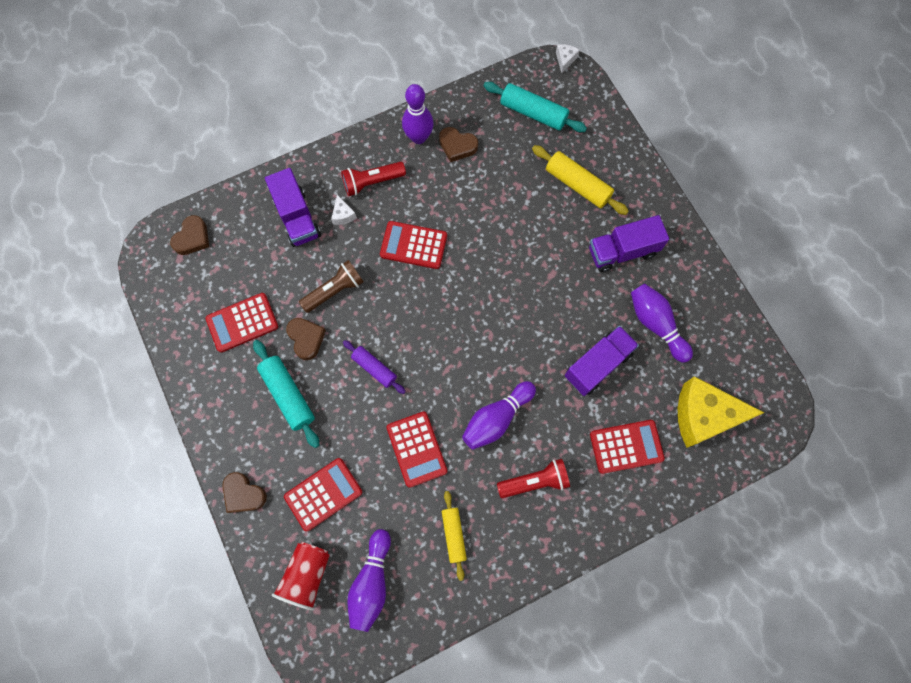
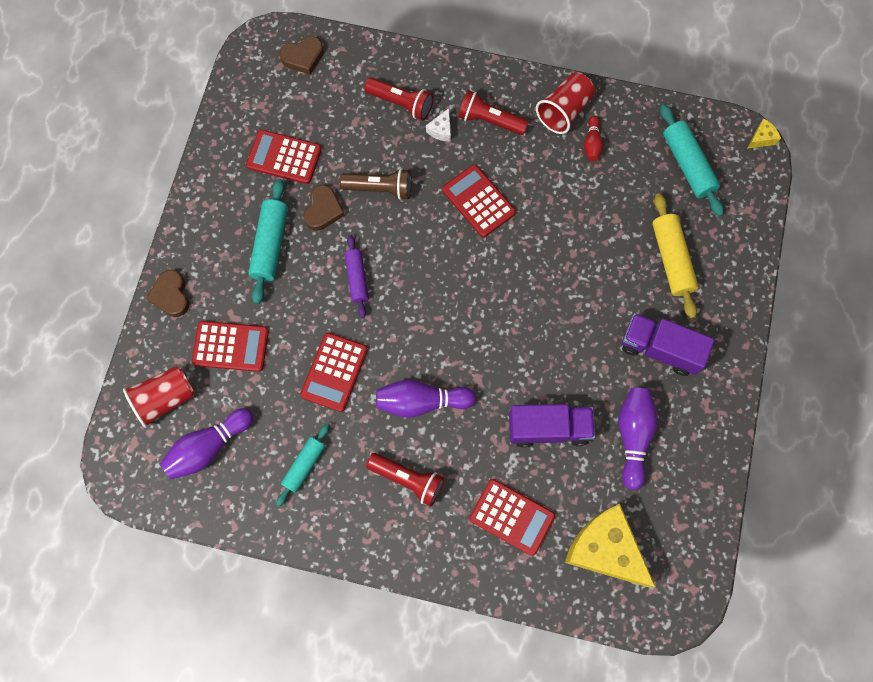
camera: 40 degrees right, 0 degrees up
purple truck [265,168,321,247] -> red flashlight [364,78,433,120]
purple bowling pin [402,84,434,144] -> red cup [536,72,595,134]
brown heart [439,127,478,162] -> red bowling pin [584,116,603,162]
yellow rolling pin [442,491,467,581] -> turquoise rolling pin [276,424,329,506]
white cheese [556,44,580,73] -> yellow cheese [747,118,781,149]

